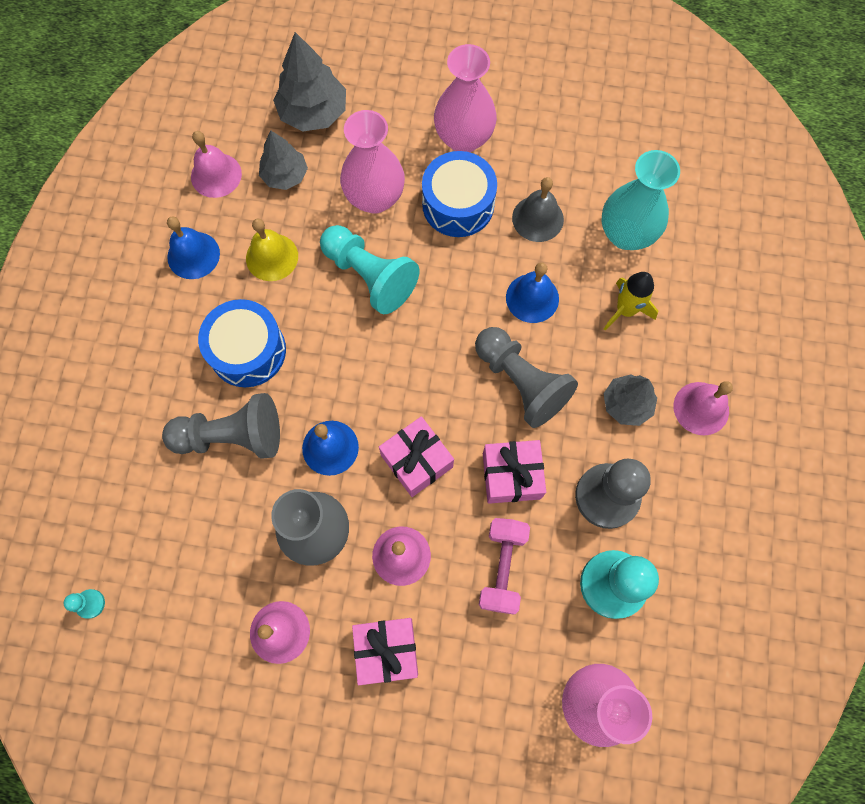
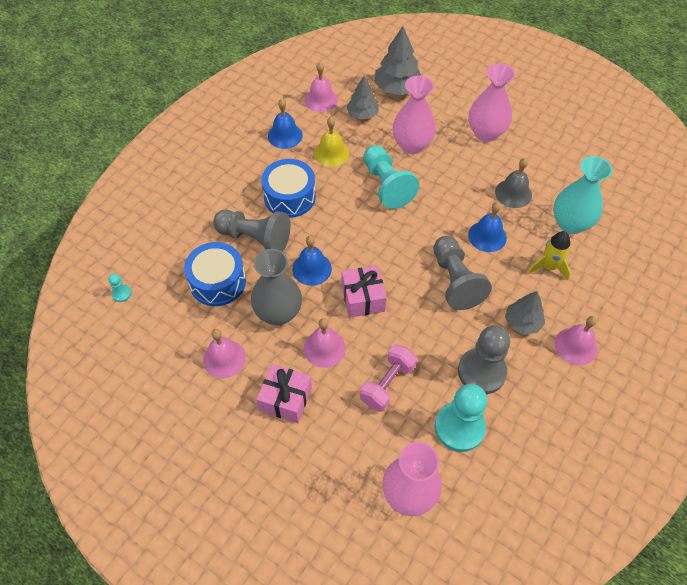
camera: 25 degrees right, 15 degrees down
blue drum [422,151,497,237] -> blue drum moved to [184,242,246,306]
pink gift [483,440,546,504] -> none

